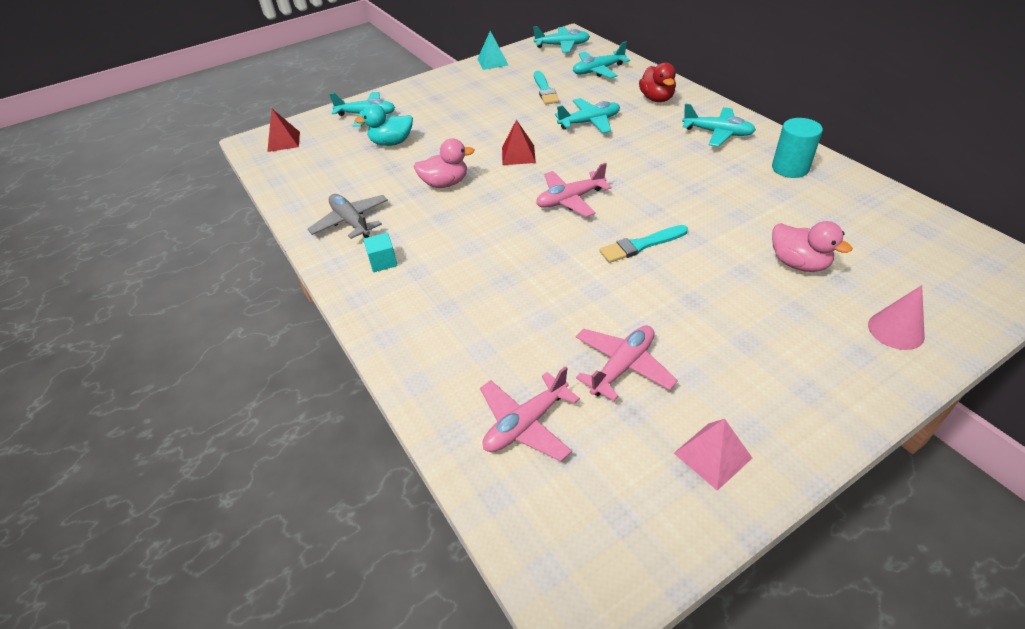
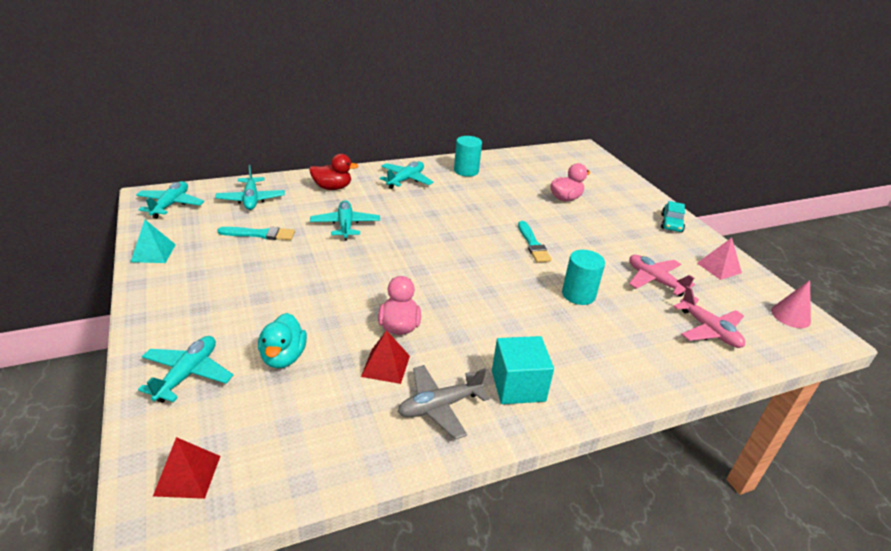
camera: 85 degrees left, 10 degrees down
turquoise cube [363,233,398,272] -> turquoise cube [492,336,554,404], size x1.77
red pyramid [502,119,536,165] -> red pyramid moved to [361,330,410,384]
pink plane [536,163,612,217] -> none
pink cone [868,285,925,350] -> pink cone moved to [771,280,811,328]
none -> turquoise cylinder [562,250,605,305]
none -> turquoise car [661,201,685,232]

